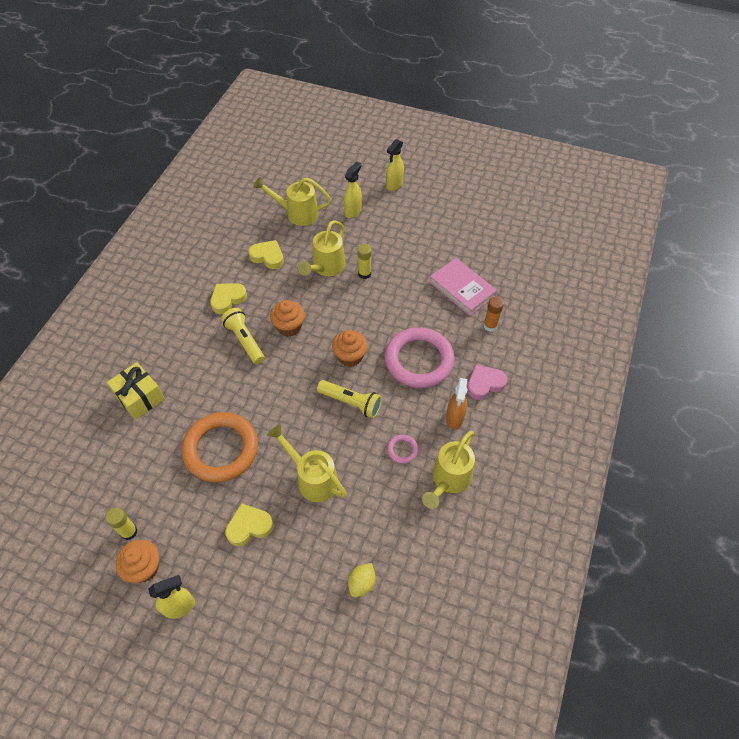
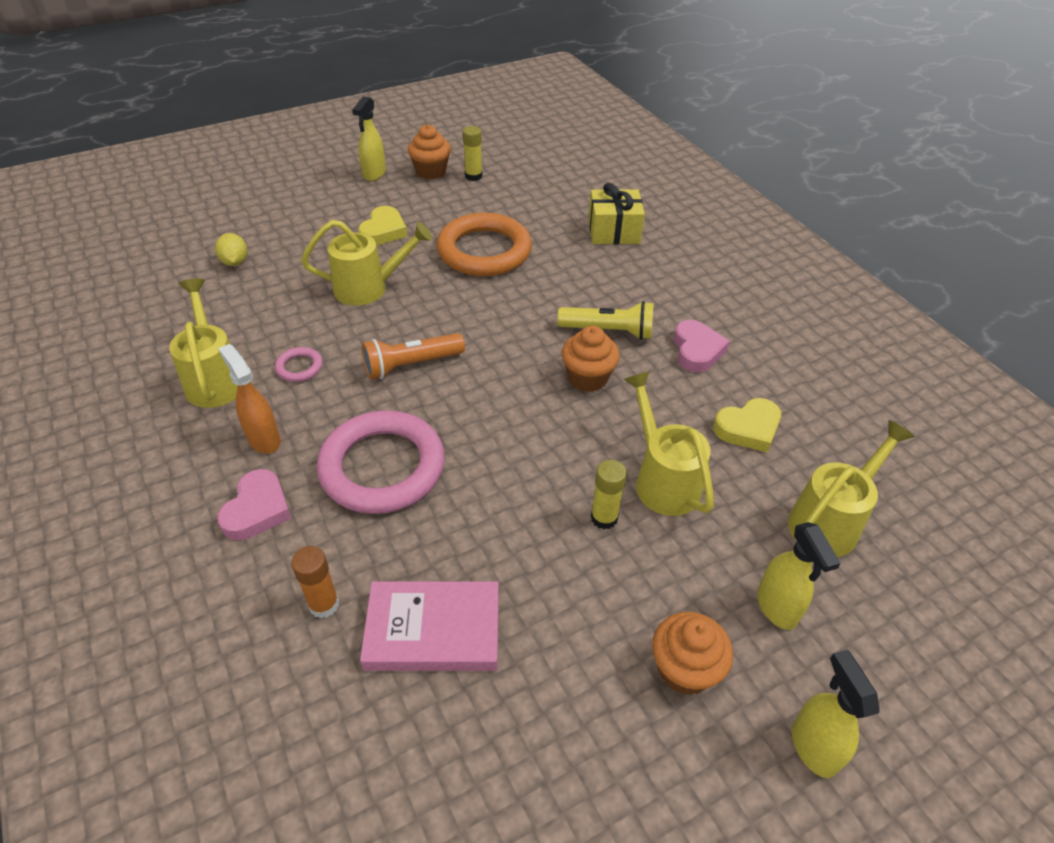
camera: 130 degrees right, 10 degrees down
yellow heart [210,283,247,314] -> pink heart [674,320,730,372]
yellow flashlight [317,380,382,418] -> orange flashlight [362,333,465,380]
orange cupcake [332,330,368,367] -> orange cupcake moved to [652,612,733,695]

